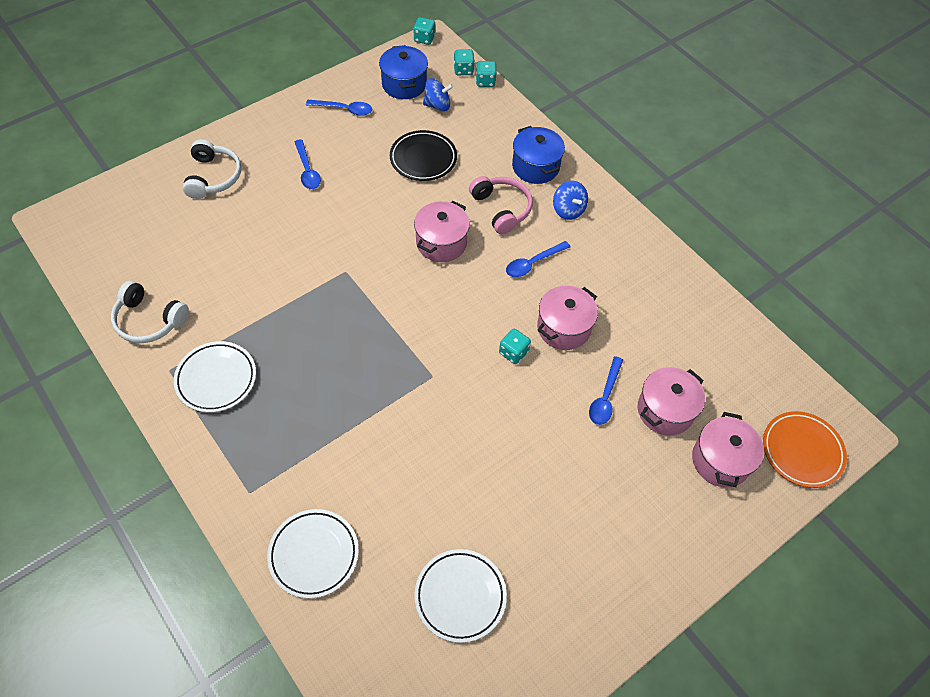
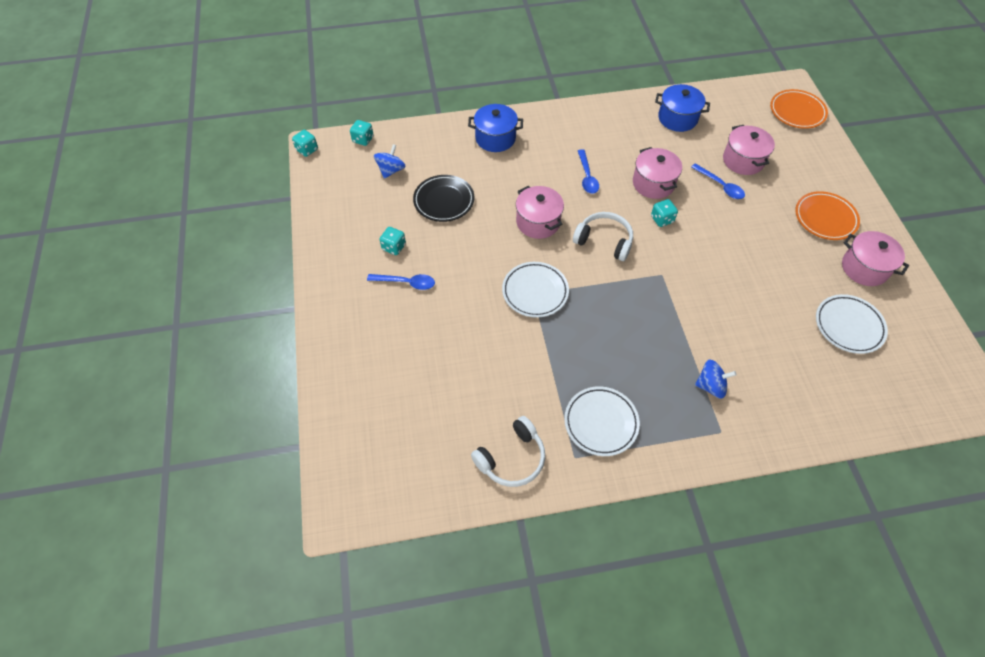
camera: 60 degrees left, 0 degrees up
white headphones [183,139,241,199] -> white headphones moved to [573,212,633,261]
white plate [267,509,359,599] -> white plate moved to [502,262,569,318]
blue spoon [306,100,372,116] -> none
blue pot [379,45,428,99] -> blue pot moved to [655,84,710,132]
pink headphones [469,176,533,234] -> none
turquoise dice [476,61,497,87] -> turquoise dice moved to [380,227,406,255]
blue spinning top [553,181,588,220] -> blue spinning top moved to [695,359,736,399]
pink pot [692,412,764,487] -> pink pot moved to [842,231,909,286]
none -> orange plate [795,191,860,240]

